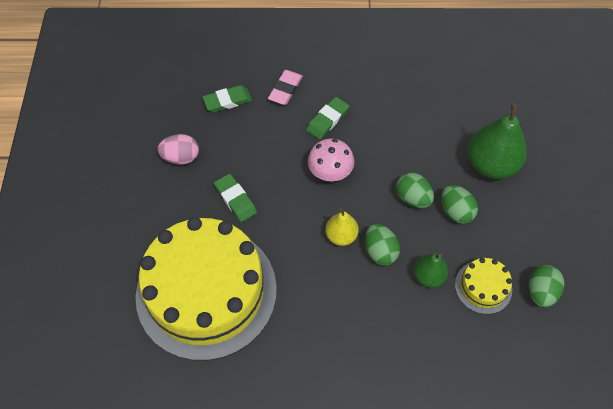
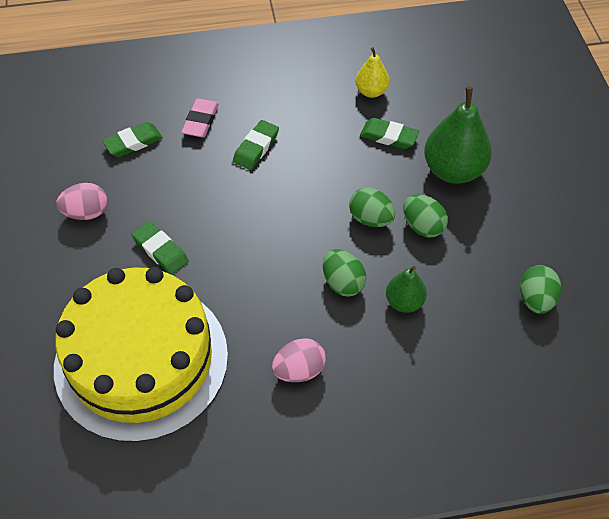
camera: 10 degrees left, 5 degrees down
pink mushroom [308,139,354,181] -> none
yellow pear [325,208,359,246] -> yellow pear moved to [355,47,389,98]
yellow cake [455,258,512,314] -> none
none -> pink egg [272,338,326,382]
none -> green eraser [360,118,419,149]

